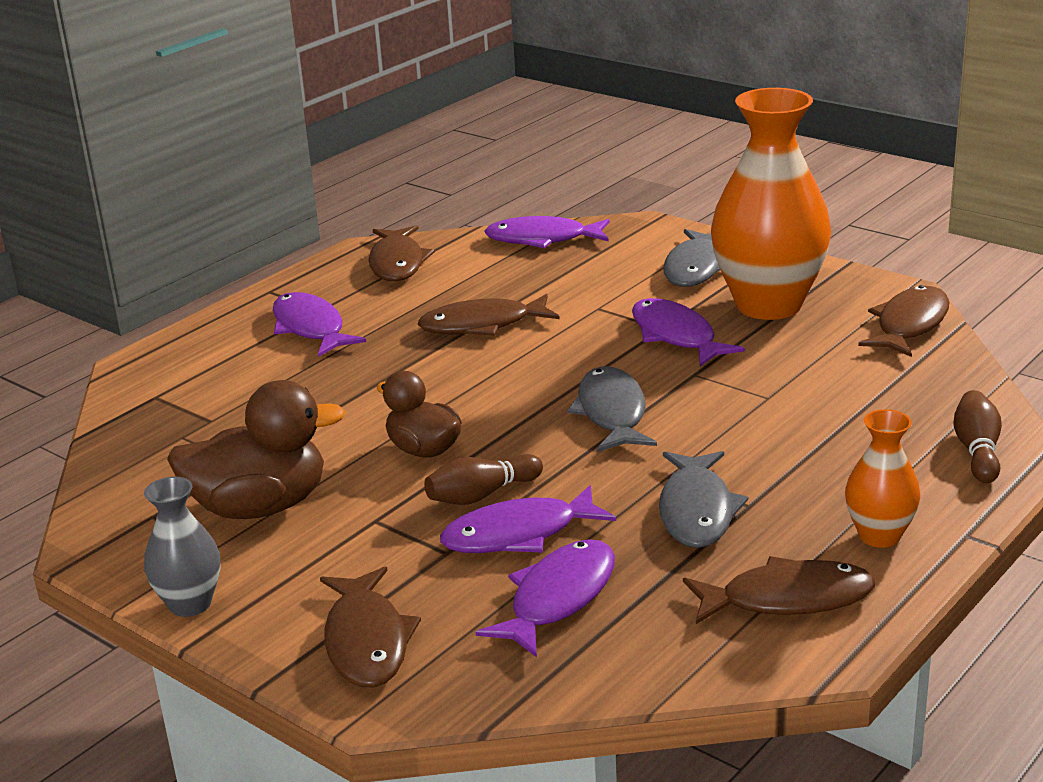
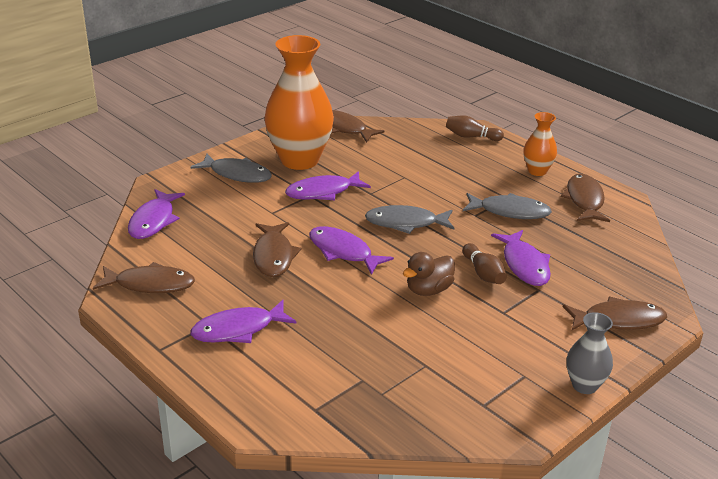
camera: 85 degrees left, 5 degrees up
brown duck [167,380,346,519] -> none
purple fish [476,539,615,657] -> purple fish moved to [309,226,394,275]

